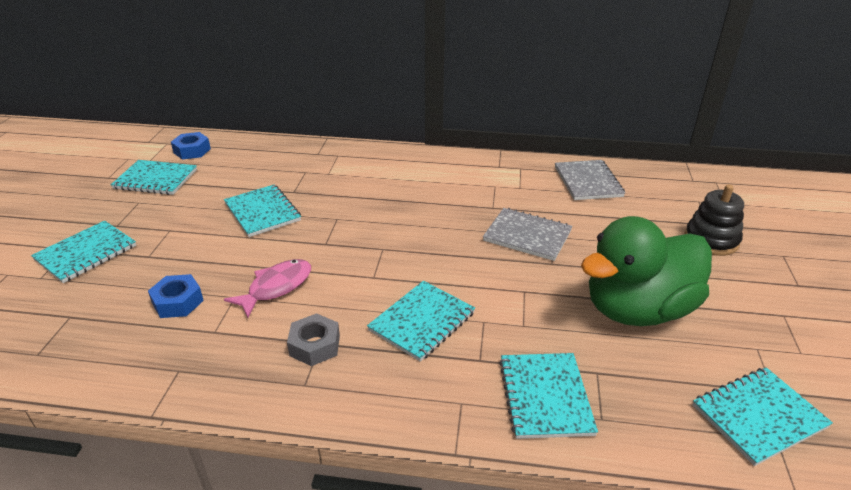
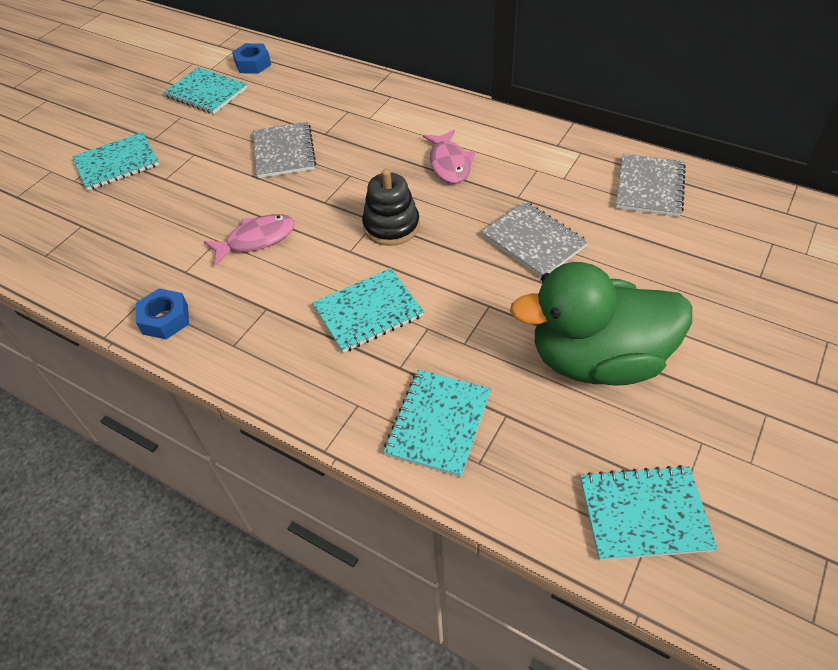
camera: 25 degrees right, 15 degrees up
blue nut [148,274,204,318] -> blue nut moved to [136,289,189,339]
turquoise notebook [224,185,301,237] -> grey notebook [253,122,316,178]
grey nut [287,313,340,366] -> none
black stacking toy [685,185,744,256] -> black stacking toy moved to [362,169,420,246]
none -> pink fish [423,130,475,183]

